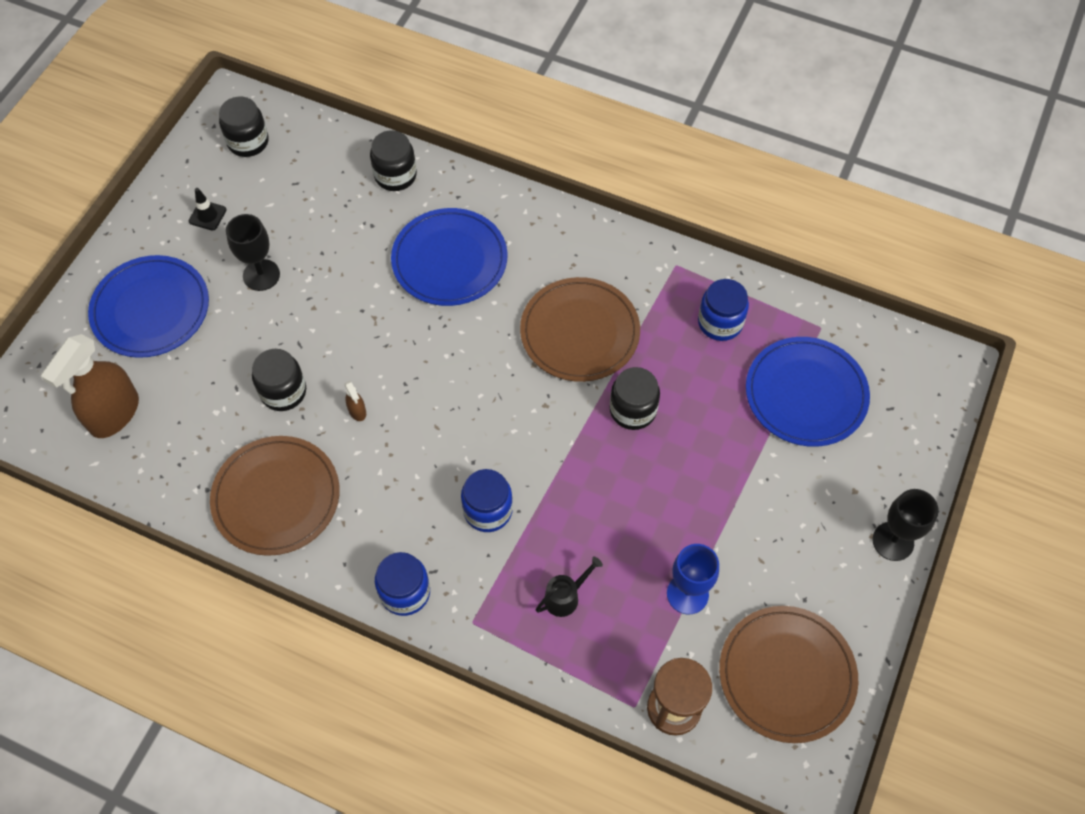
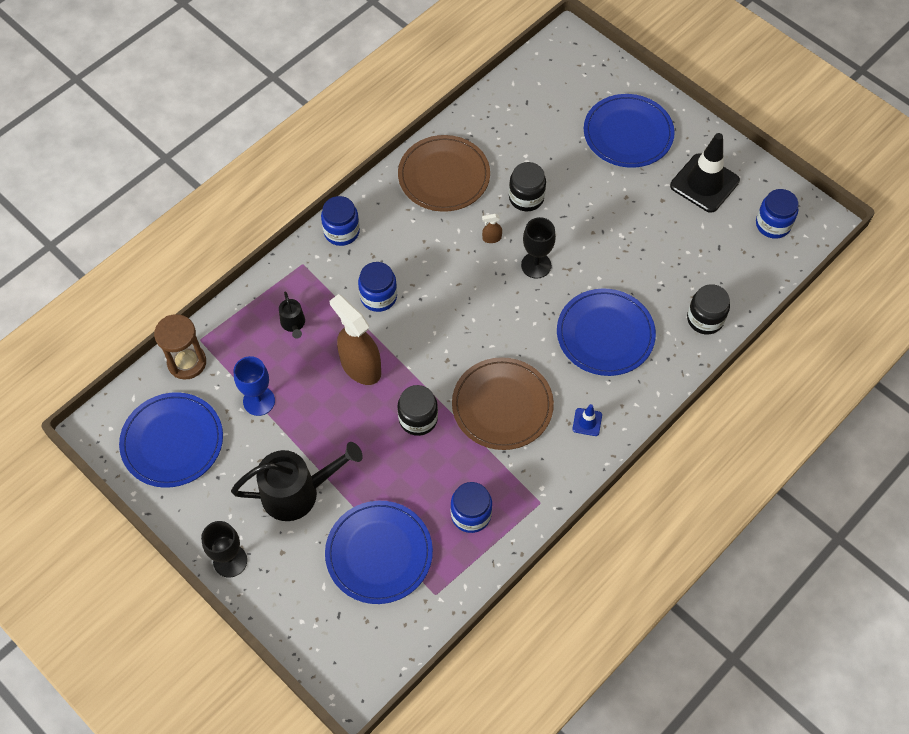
camera: 110 degrees right, 0 degrees up
brown spray bottle [41,334,139,438] -> brown spray bottle moved to [329,294,381,385]
black traffic cone [189,188,226,231] -> black traffic cone [670,133,740,213], size x2.21
black jar [219,97,269,157] -> blue jar [756,189,799,239]
black goblet [226,214,280,291] -> black goblet moved to [521,217,556,279]
brown plate [719,606,858,743] -> blue plate [119,392,223,488]
none -> black watering can [231,442,363,521]
none -> blue traffic cone [572,404,602,436]

